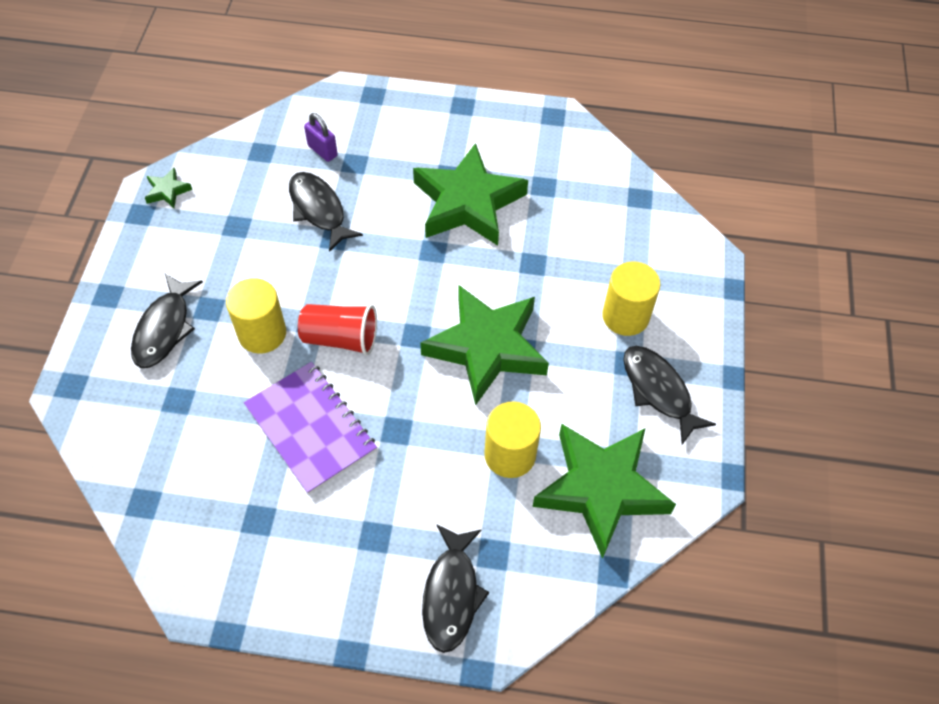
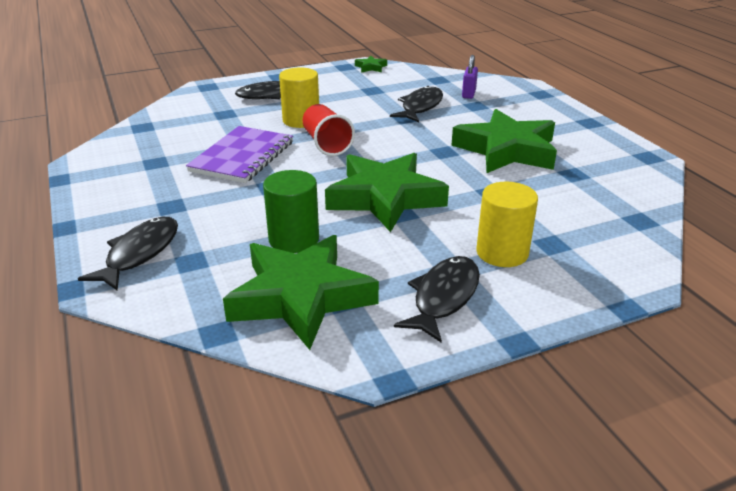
camera: 60 degrees right, 25 degrees down
black fish [422,524,490,653] -> black fish turned 135 degrees clockwise [78,217,178,291]
yellow cylinder [484,401,541,478] -> green cylinder [263,170,319,253]

